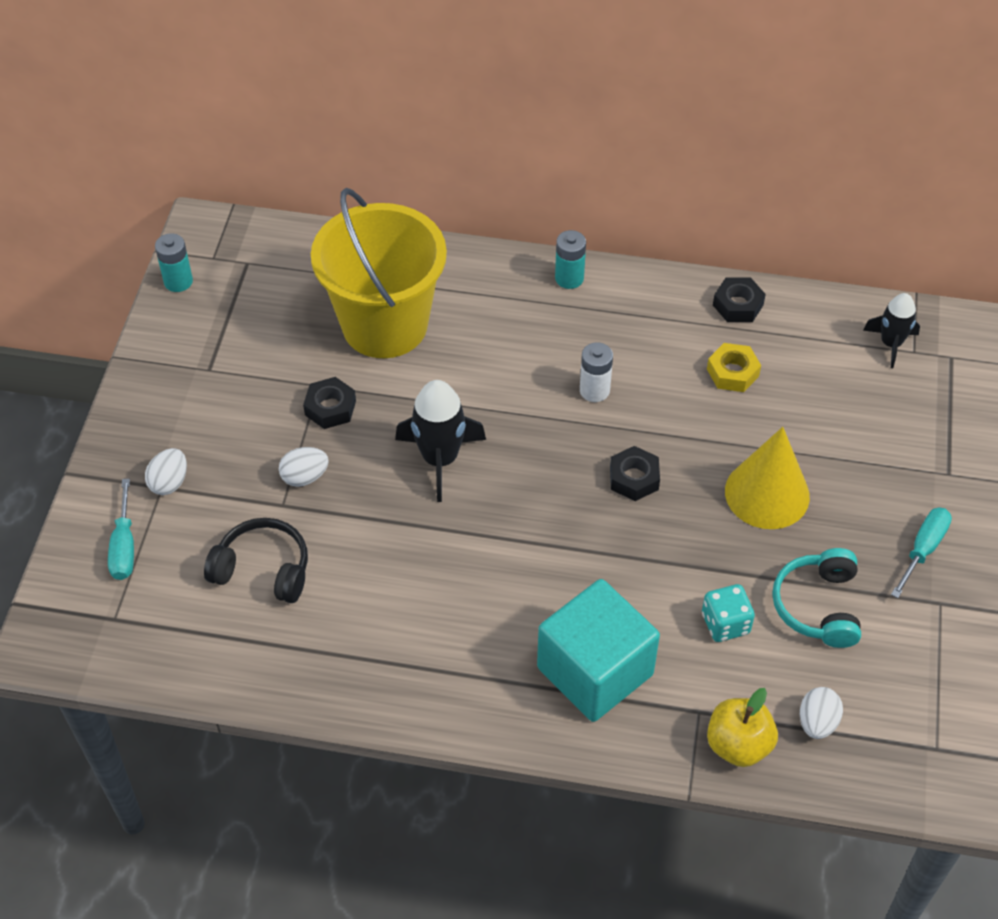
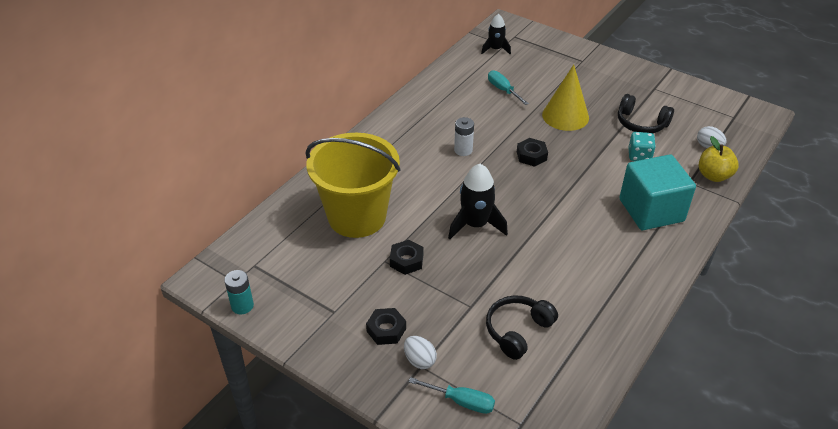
camera: 65 degrees left, 10 degrees down
white egg [279,447,329,487] -> none
turquoise battery [555,230,586,289] -> none
yellow nut [707,343,761,392] -> none
black nut [713,278,766,322] -> black nut moved to [366,308,406,345]
turquoise headphones [772,548,861,648] -> black headphones [618,94,674,133]
turquoise screwdriver [891,508,952,598] -> turquoise screwdriver moved to [488,70,529,105]

